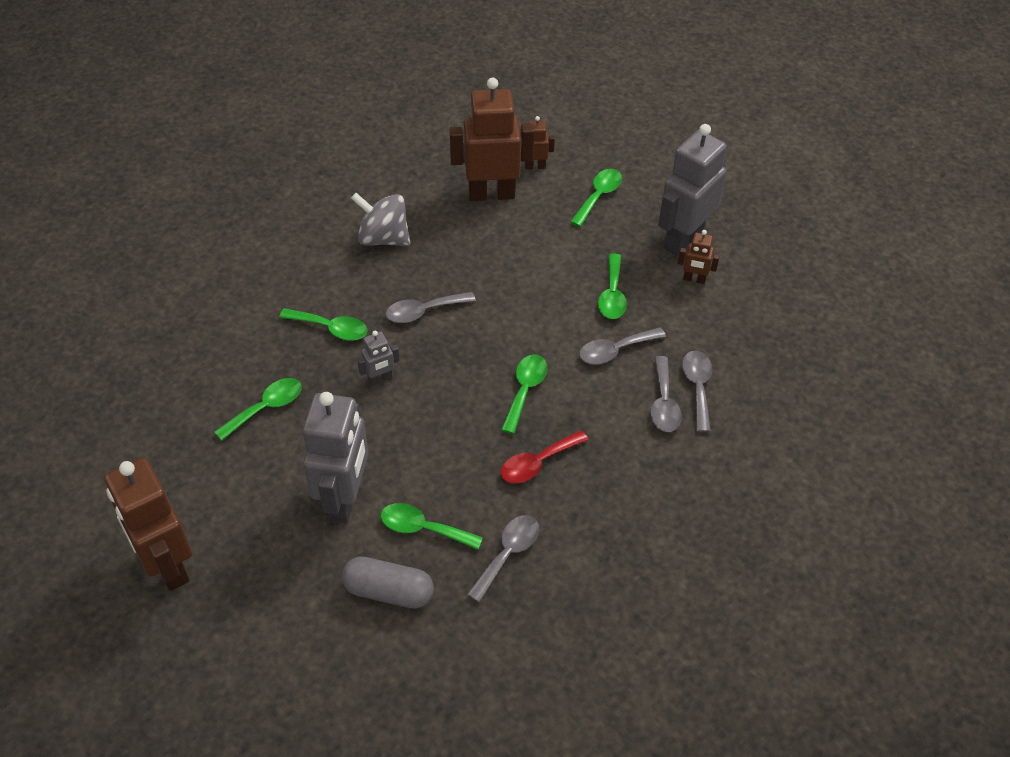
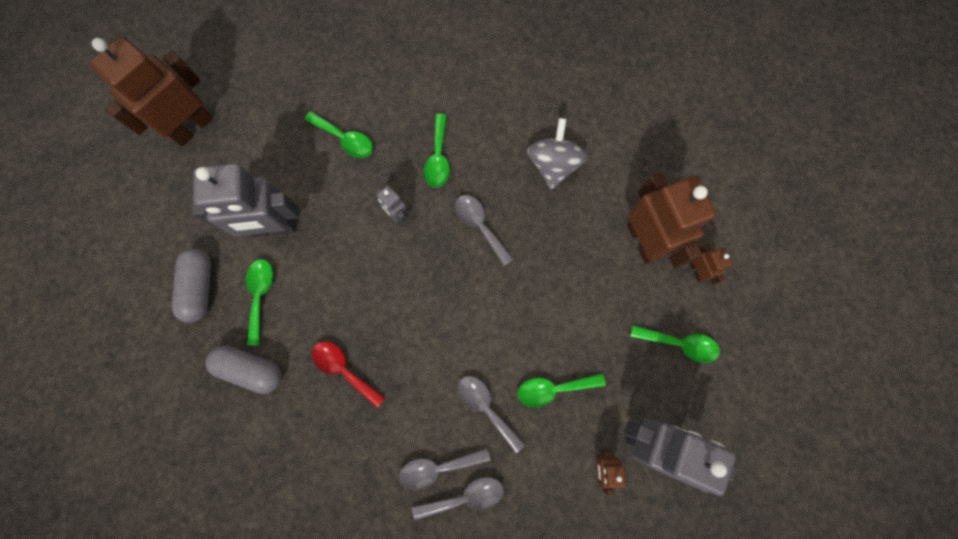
camera: 75 degrees right, 25 degrees up
grey spoon [467,515,539,602] -> grey capsule [205,345,282,394]
green spoon [501,354,547,434] -> none

